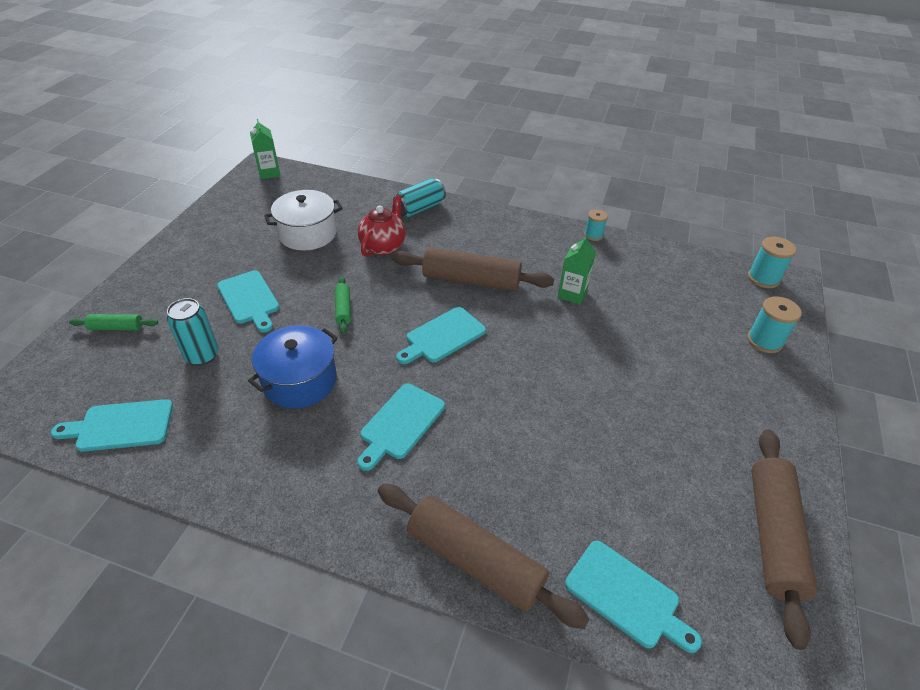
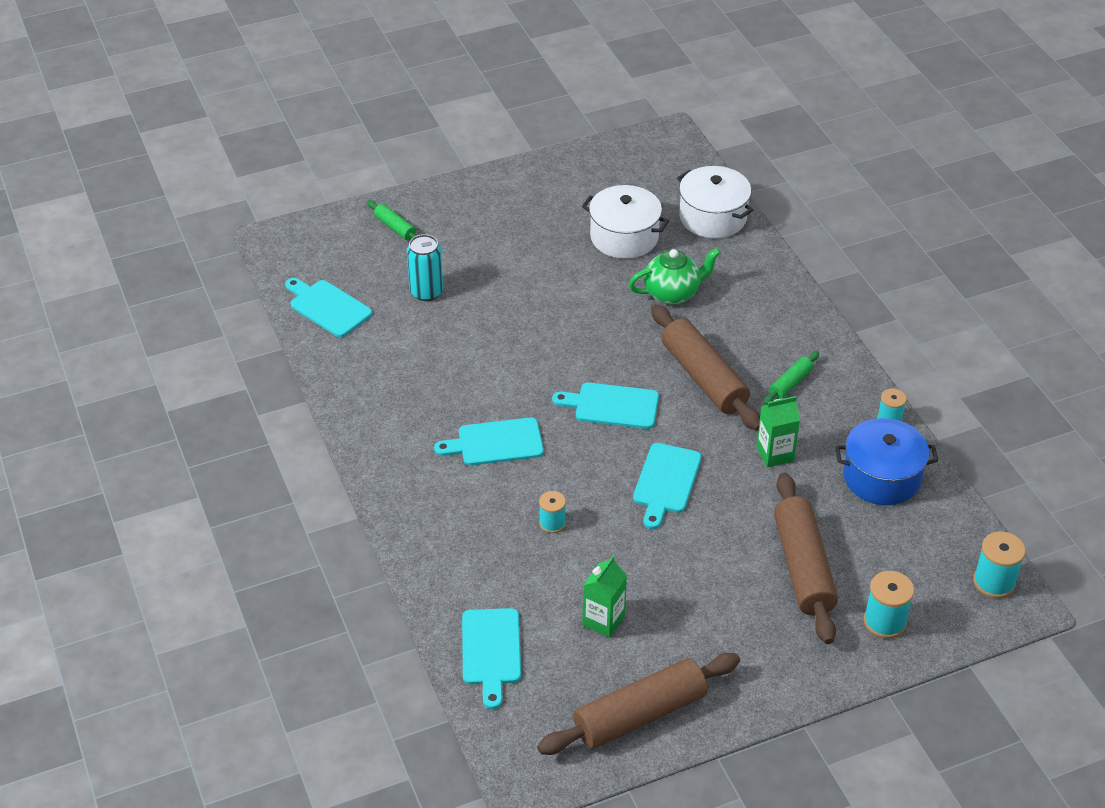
camera: 50 degrees right, 0 degrees up
turquoise cutting board [217,270,280,332] -> turquoise cutting board moved to [633,443,702,529]
blue pot [248,325,338,408] -> blue pot moved to [835,418,938,505]
green carton [250,119,280,179] -> green carton moved to [582,556,627,638]
green rolling pin [335,276,351,334] -> green rolling pin moved to [763,351,819,405]
red teapot [358,194,406,257] -> green teapot [629,248,721,305]
brown rolling pin [378,484,590,629] -> brown rolling pin moved to [774,472,838,644]
turquoise can [393,179,446,218] -> none
none -> turquoise spool [539,491,566,533]
none -> white pot [677,166,753,238]

